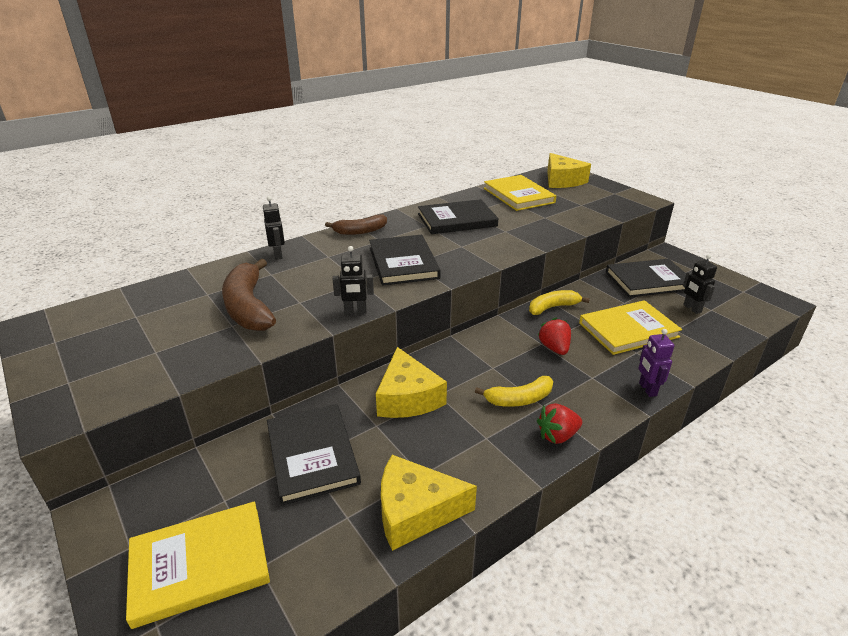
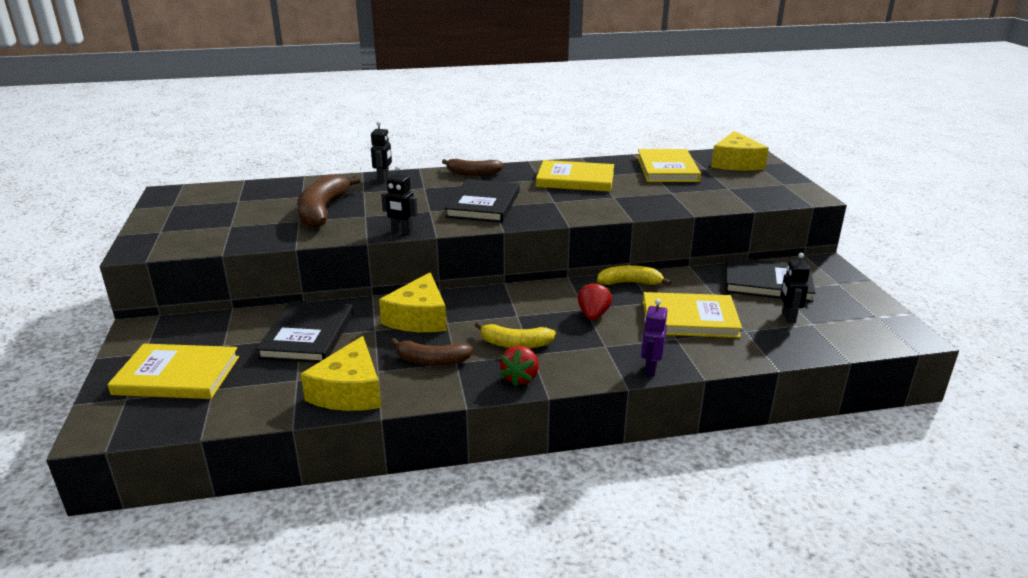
camera: 25 degrees right, 5 degrees down
yellow cheese [381,455,477,551] -> yellow cheese turned 105 degrees counterclockwise [301,336,381,411]
black book [418,199,498,234] -> yellow book [536,160,614,192]
red strawberry [537,404,582,444] -> red strawberry turned 75 degrees counterclockwise [500,346,539,387]
none -> brown banana [391,338,473,366]

